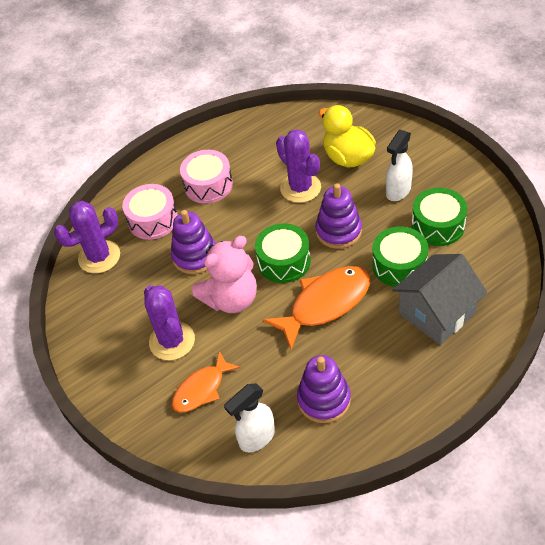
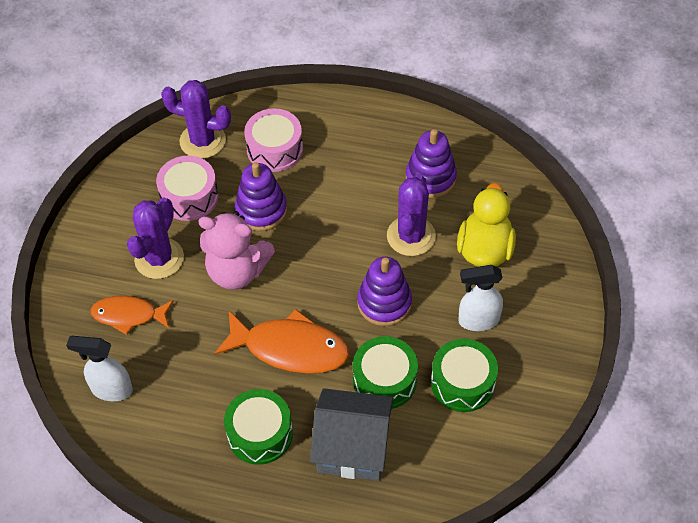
camera: 45 degrees right, 5 degrees up
pink drum [180,150,233,204] -> pink drum moved to [156,156,218,221]
green drum [255,223,311,283] -> green drum moved to [224,389,293,465]
purple stacking toy [297,355,351,423] -> purple stacking toy moved to [406,129,457,198]

